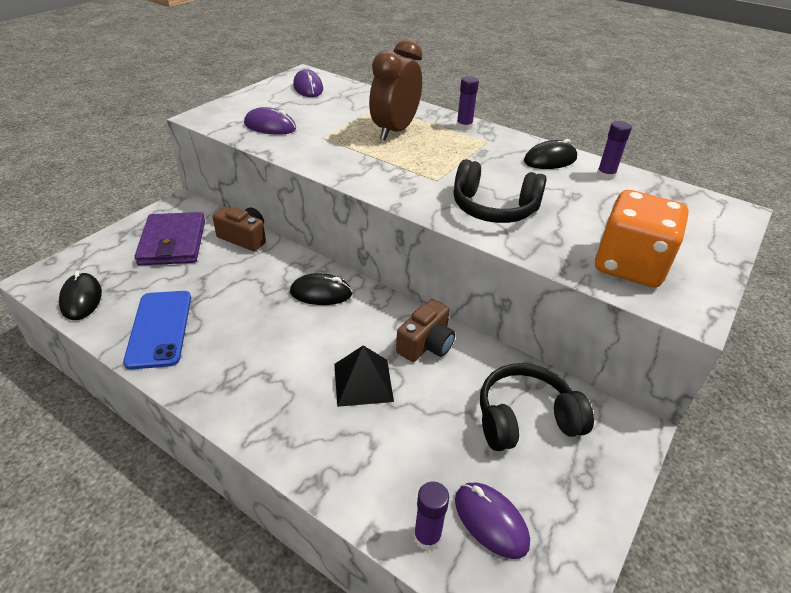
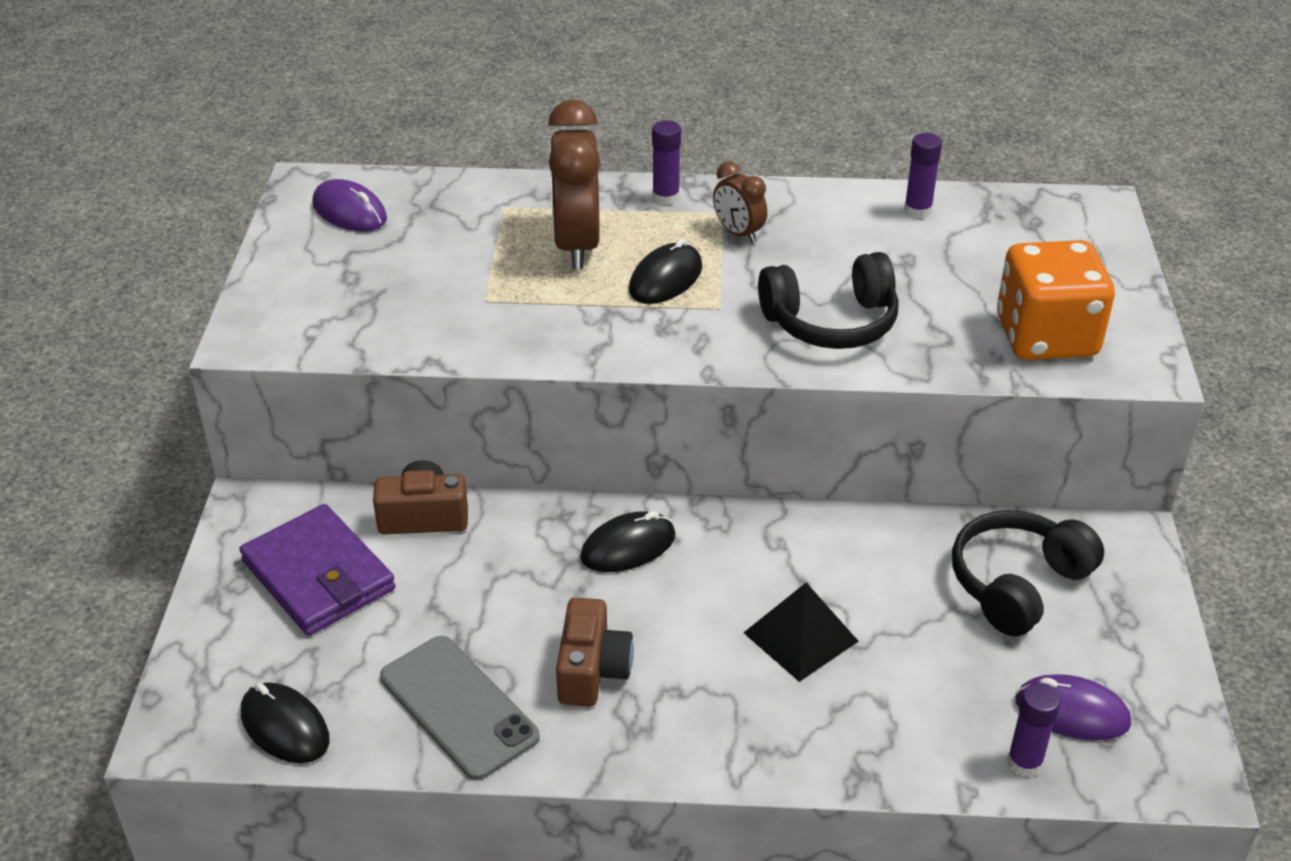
camera: 30 degrees left, 0 degrees up
blue phone [123,291,191,370] -> grey phone [380,636,540,780]
purple mouse [244,107,296,135] -> none
brown camera [396,299,455,362] -> brown camera moved to [556,598,634,706]
black mouse [524,139,577,169] -> black mouse moved to [629,238,702,304]
none -> brown clock [713,161,767,243]

